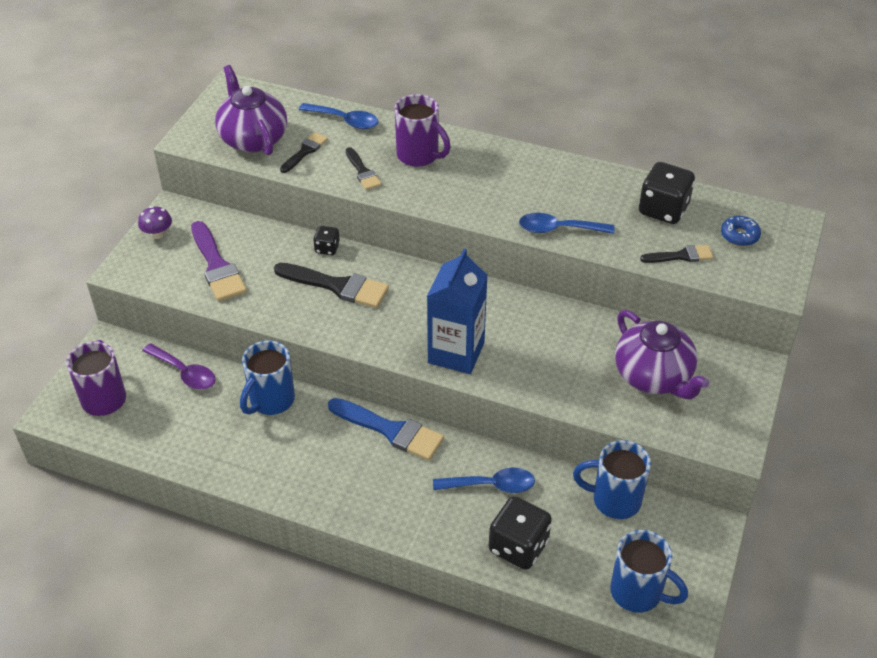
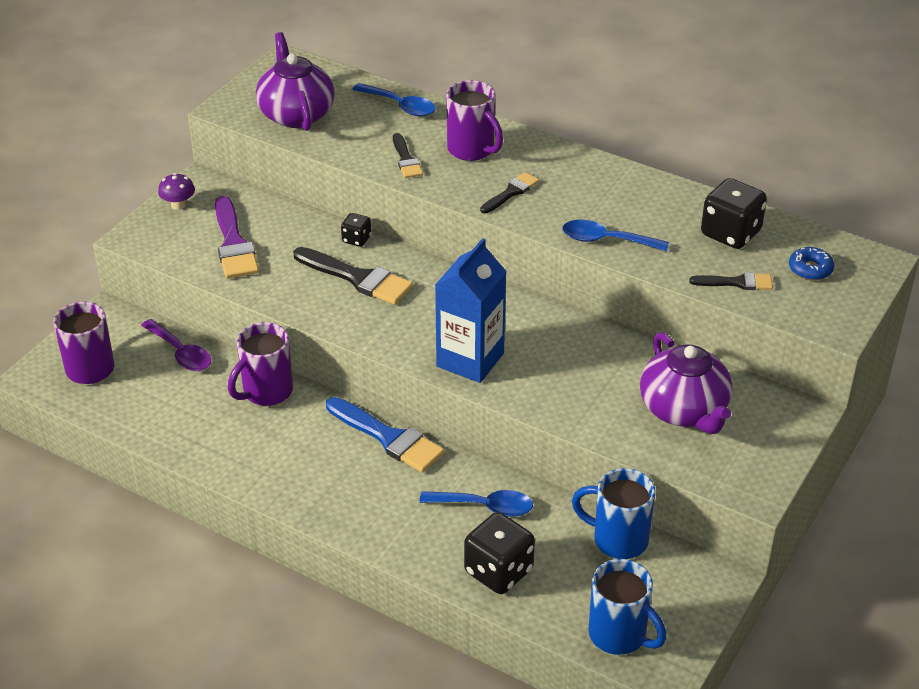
camera: 10 degrees right, 5 degrees down
blue mug [240,341,295,415] -> purple mug [228,322,293,406]
black brush [280,132,328,173] -> black brush moved to [480,172,539,214]

